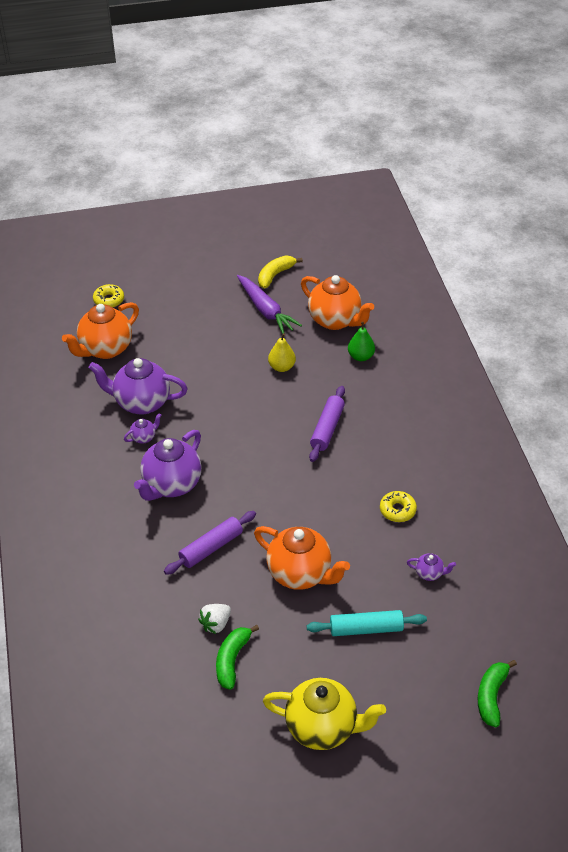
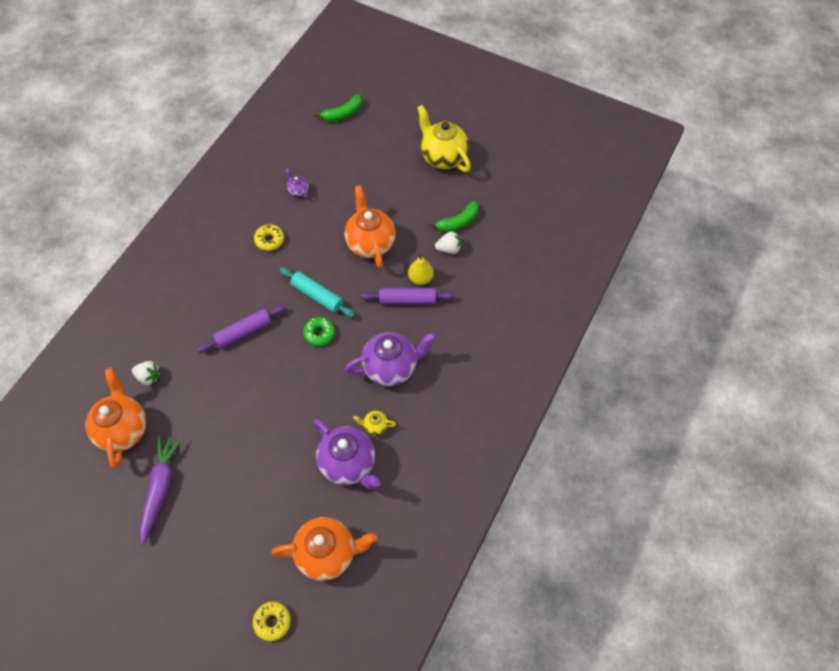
camera: 140 degrees left, 15 degrees up
purple teapot [124,413,161,444] -> yellow teapot [353,411,396,436]
yellow banana [258,256,303,288] -> none
yellow pear [268,333,296,372] -> yellow pear moved to [408,253,434,285]
turquoise rolling pin [307,610,427,636] -> turquoise rolling pin moved to [279,267,355,317]
green pear [348,322,375,361] -> white strawberry [132,361,160,386]
none -> green donut [303,317,335,346]

